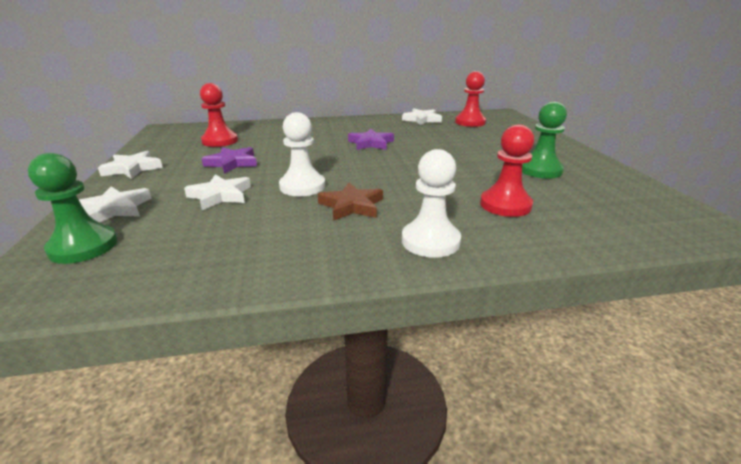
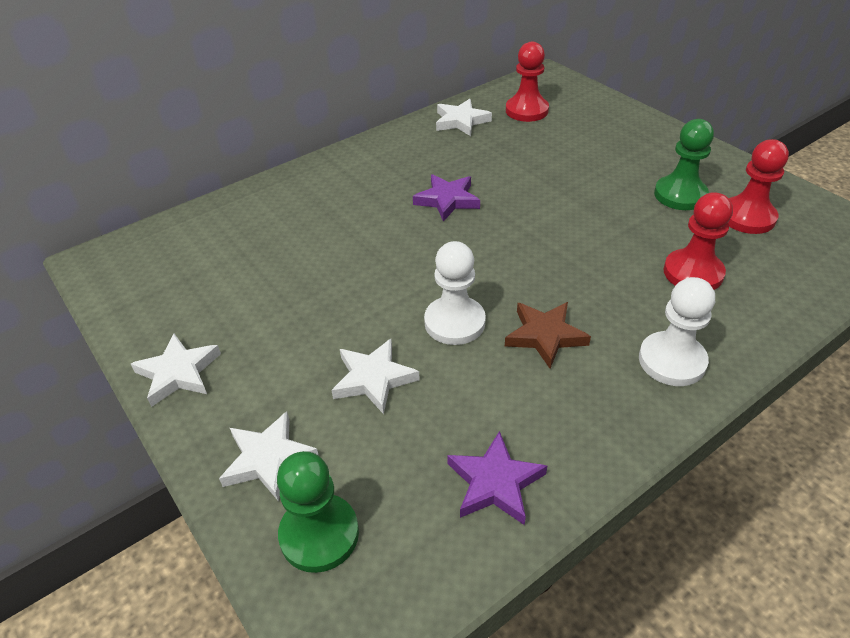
camera: 25 degrees left, 15 degrees up
red pawn [200,83,238,147] -> red pawn moved to [728,139,789,234]
purple star [201,147,257,174] -> purple star moved to [447,431,547,525]

